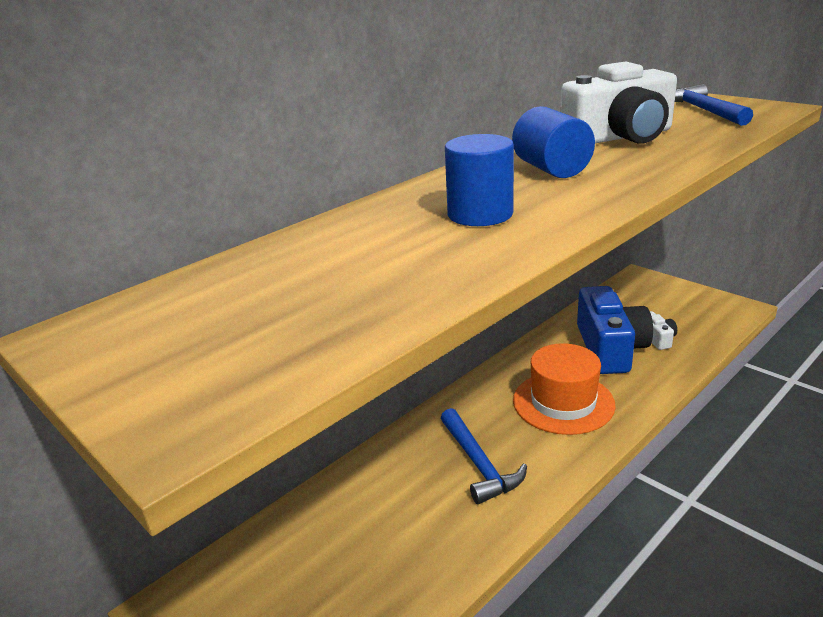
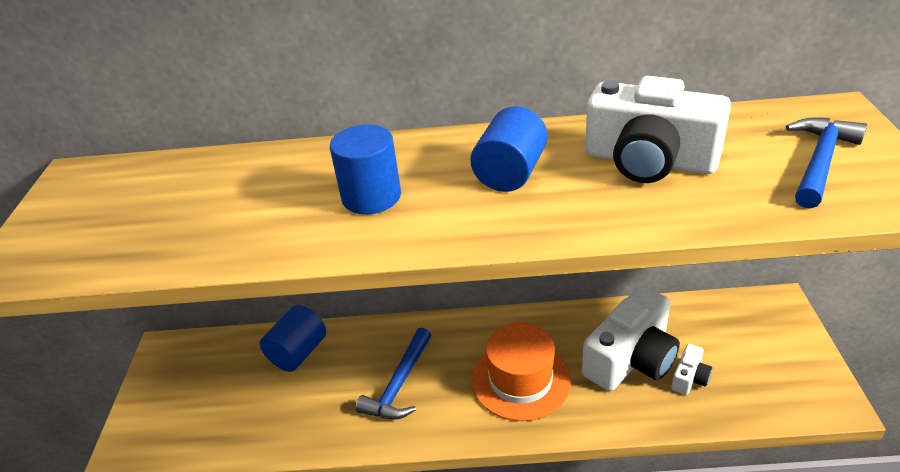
camera: 45 degrees right, 10 degrees up
blue camera [577,286,653,374] -> white camera [582,286,680,391]
none -> blue cylinder [259,305,326,372]

